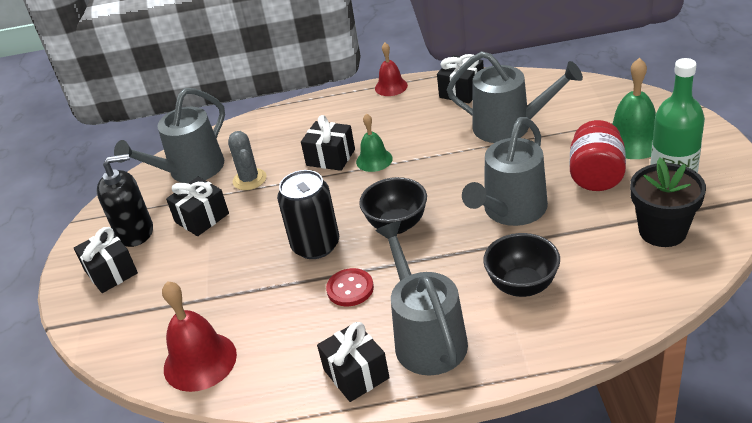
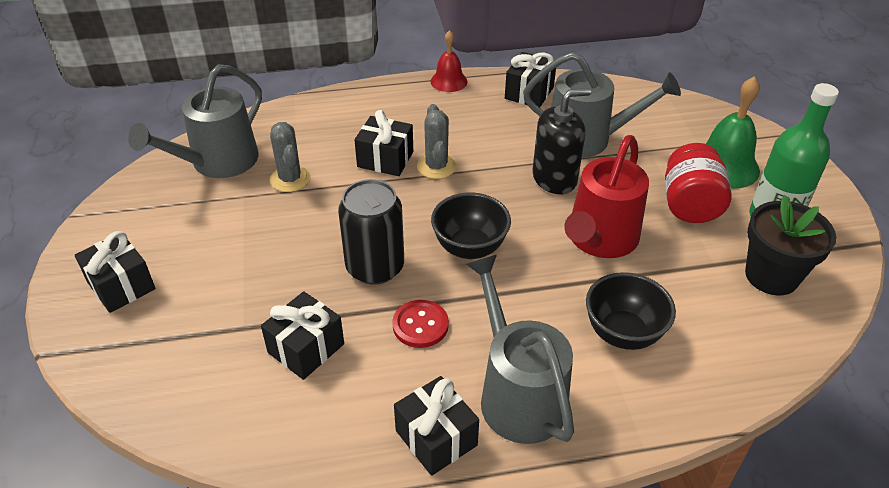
camera: 10 degrees left, 5 degrees up
black soap dispenser [97,154,153,247] -> black soap dispenser moved to [532,88,591,194]
red bell [162,281,237,392] -> none
black gift [166,177,229,236] -> black gift moved to [261,291,344,380]
green bell [356,114,393,172] -> grey cactus [417,104,457,179]
grey watering can [462,117,548,226] -> red watering can [564,135,649,258]

